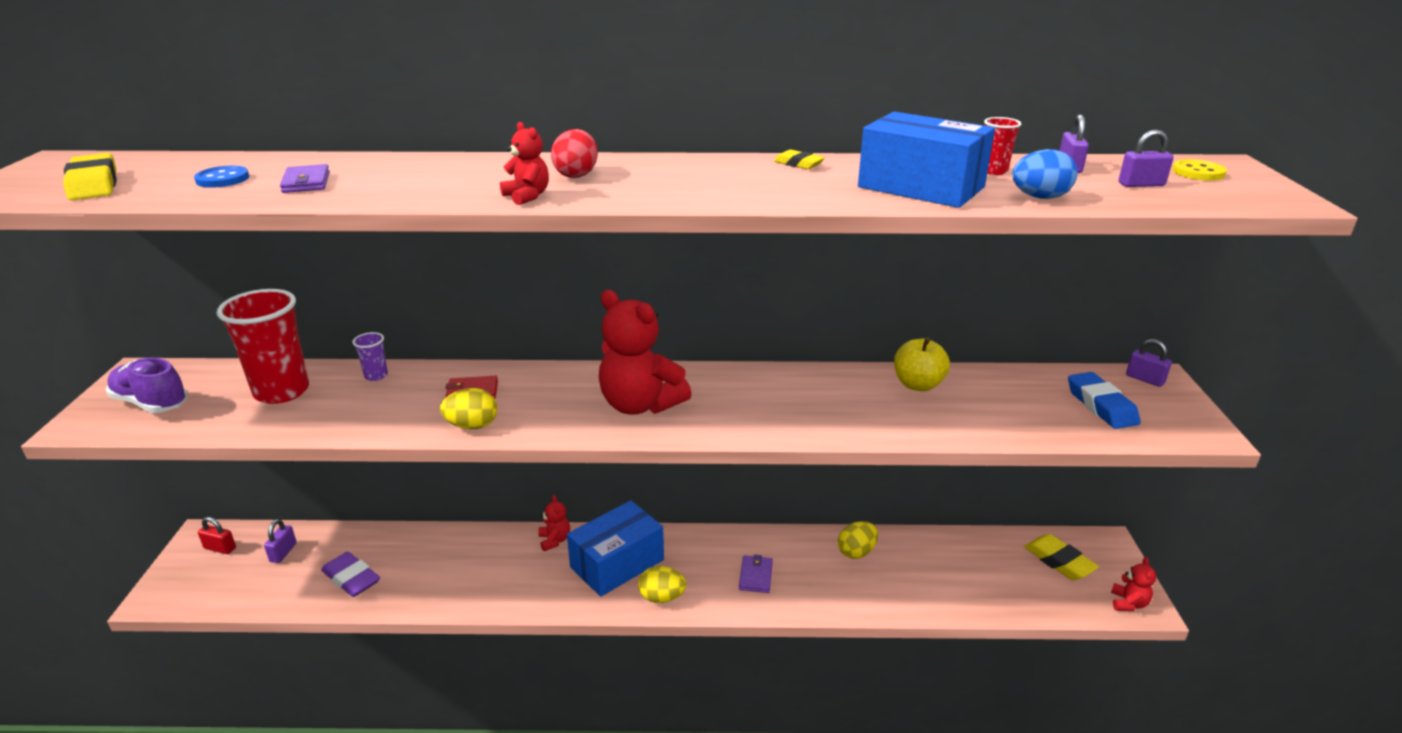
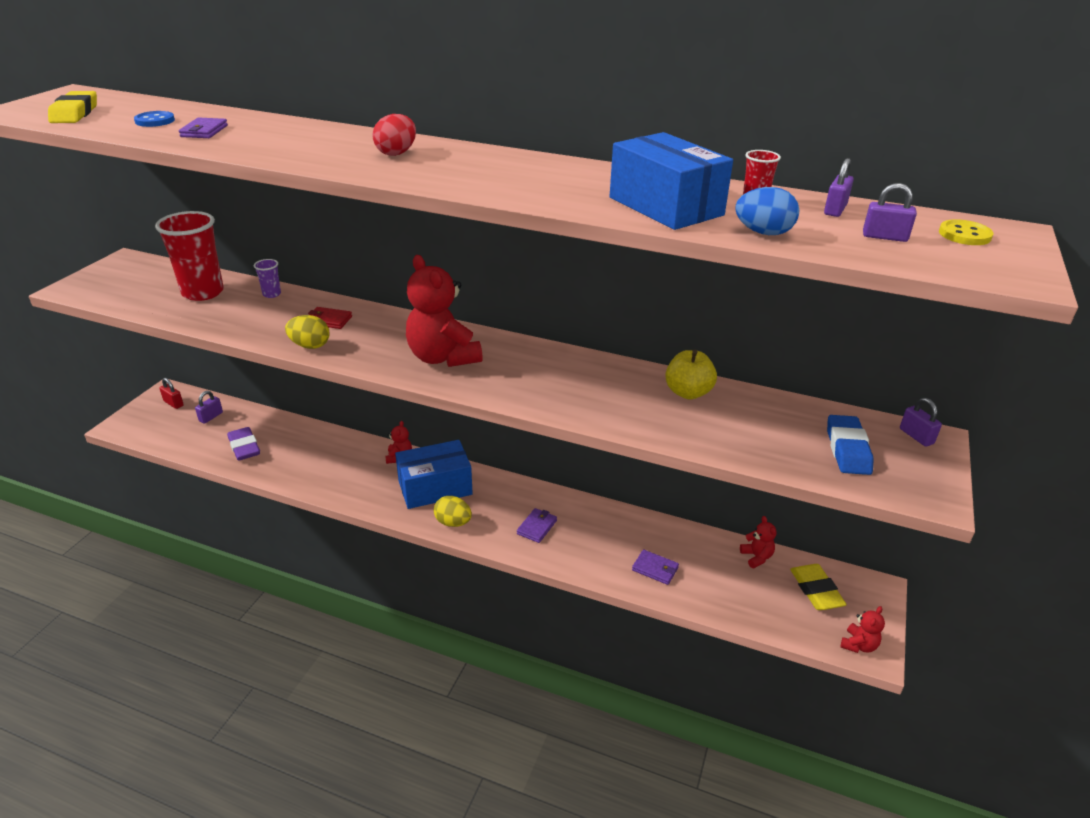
camera: 20 degrees right, 5 degrees up
purple shoe [106,358,188,413] -> none
red teddy bear [500,122,549,205] -> red teddy bear moved to [740,516,777,568]
yellow eraser [774,150,825,169] -> none
yellow egg [838,521,878,559] -> none
none -> purple wallet [632,549,679,585]

